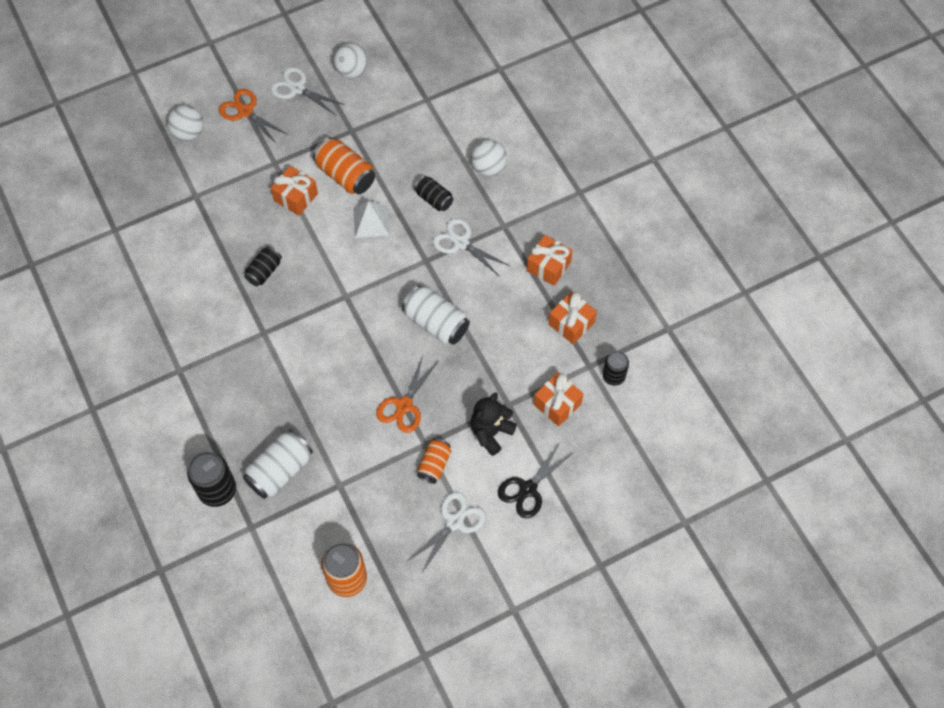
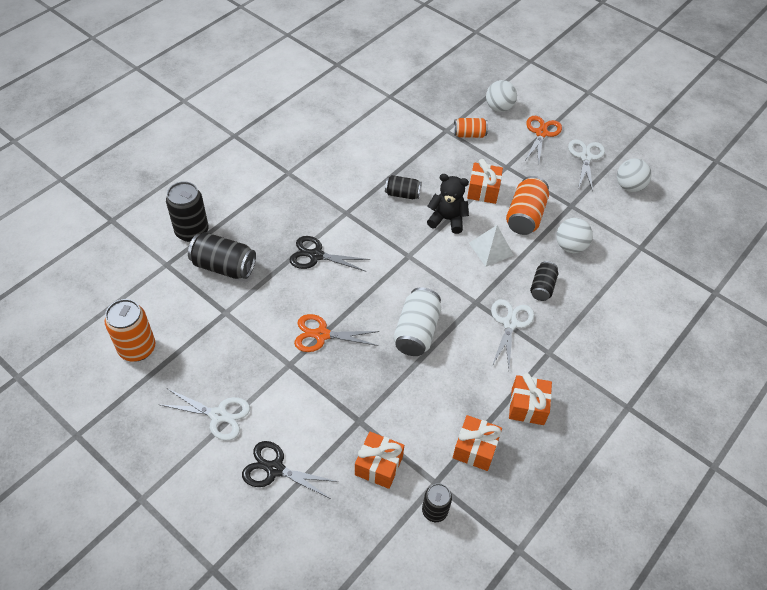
camera: 65 degrees right, 10 degrees down
white can [243,429,313,499] -> black can [188,232,256,279]
orange can [417,438,451,484] -> orange can moved to [454,118,488,138]
black teddy bear [470,393,517,456] -> black teddy bear moved to [427,174,469,234]
white ball [471,140,507,176] -> white ball moved to [556,218,593,253]
none -> black scissors [289,236,370,272]

